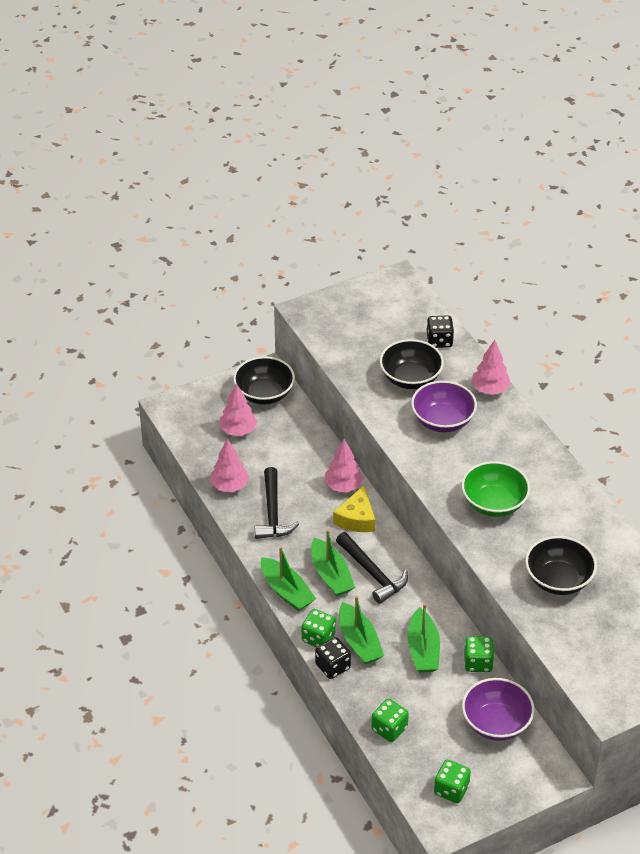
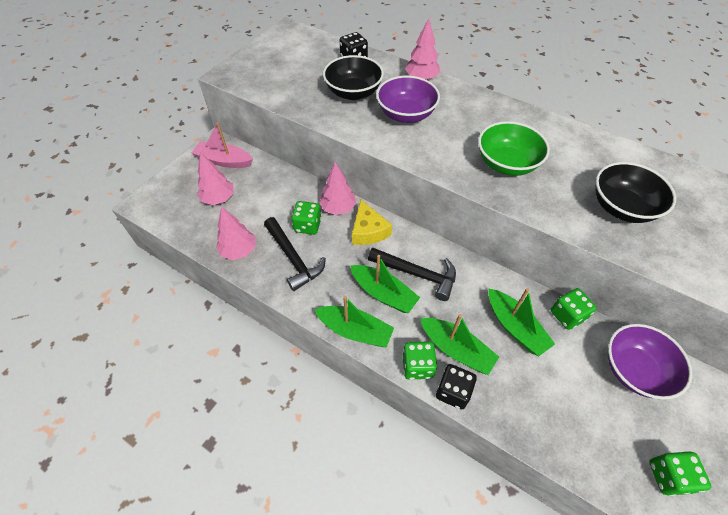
camera: 30 degrees left, 10 degrees up
black bowl [233,356,295,405] -> pink boat [192,122,253,168]
green dice [371,699,409,742] -> green dice moved to [291,201,321,235]

